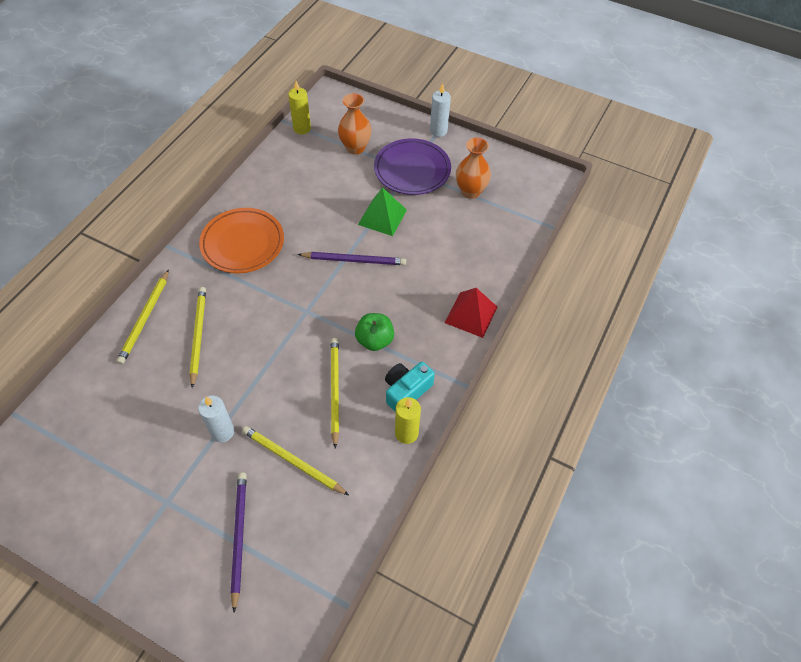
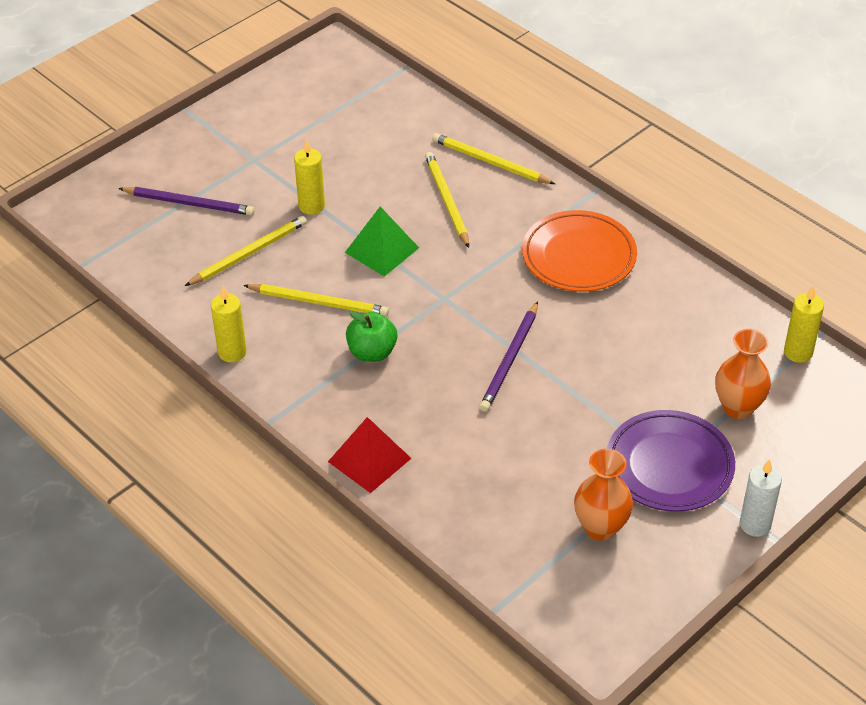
camera: 110 degrees right, 10 degrees down
yellow pencil [189,287,206,388] -> yellow pencil turned 120 degrees counterclockwise [425,152,469,248]
white candle [198,396,234,442] -> yellow candle [294,139,325,215]
green pyramid [358,187,407,236] -> green pyramid moved to [345,207,419,277]
turquoise camera [385,362,435,412] -> none

